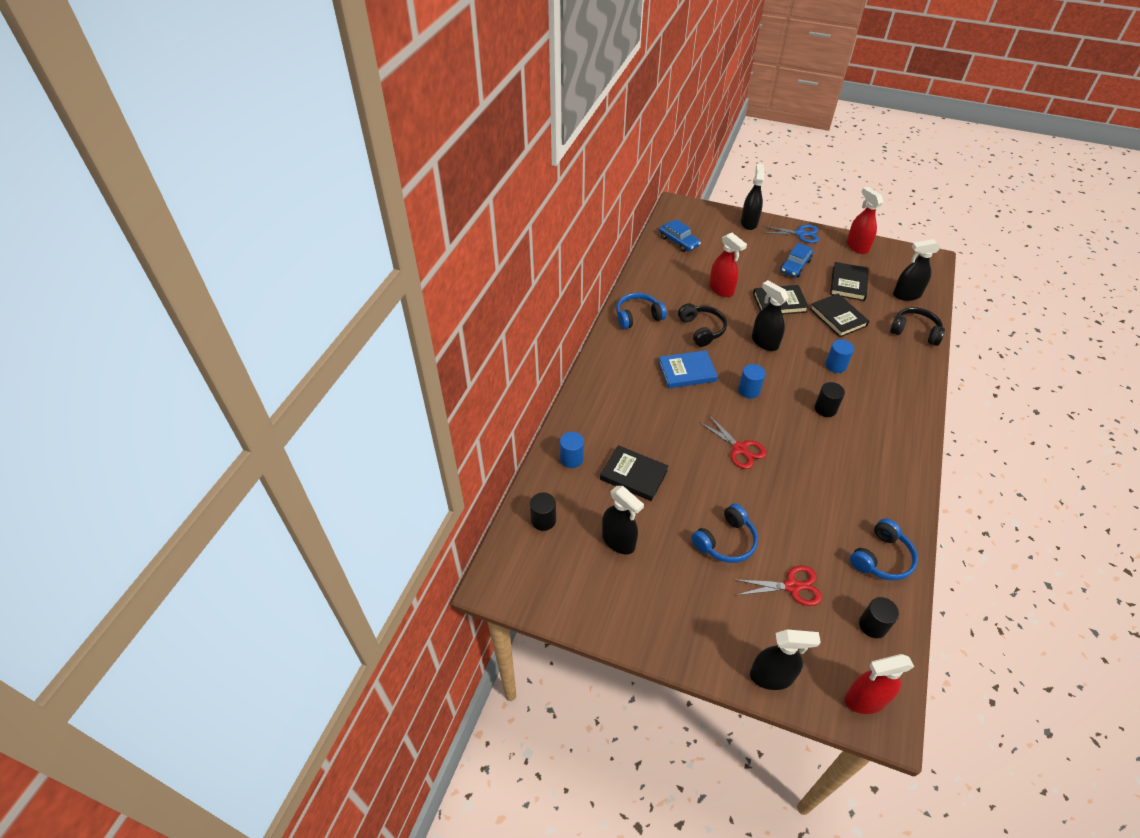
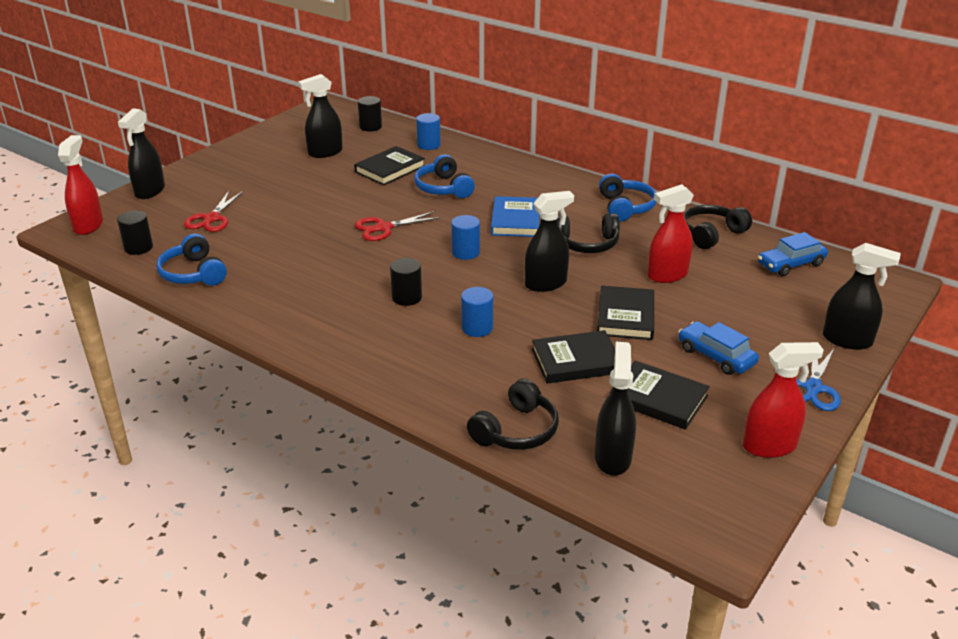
camera: 105 degrees right, 15 degrees down
blue headphones [691,503,758,563] -> blue headphones moved to [414,154,475,198]
none -> black headphones [684,205,752,249]

